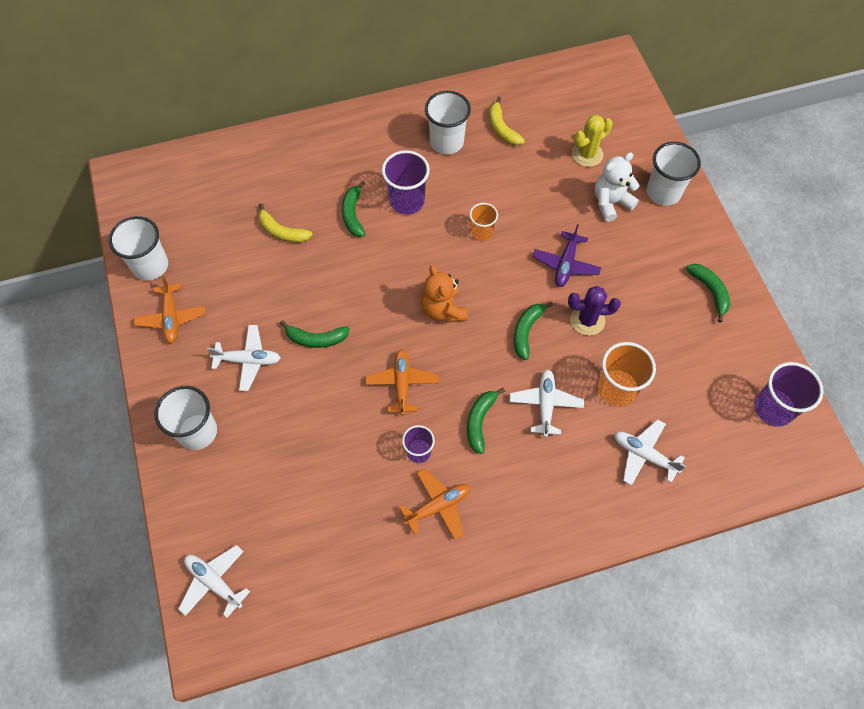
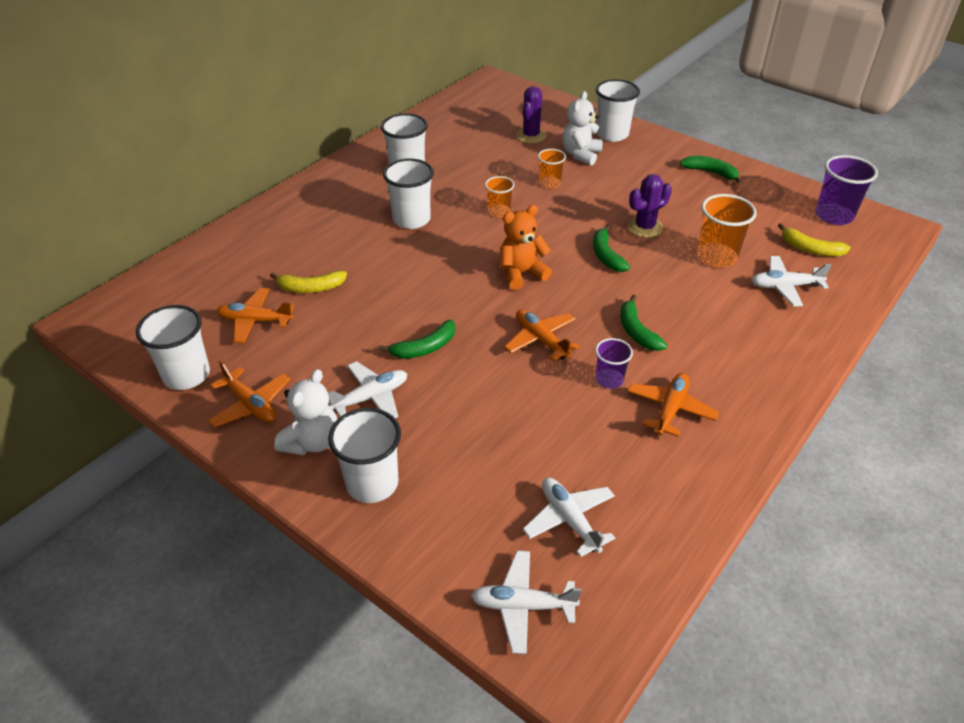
camera: 35 degrees left, 20 degrees down
green banana [342,181,366,237] -> none
purple cup [382,150,430,214] -> white cup [383,158,434,229]
orange teddy bear [421,266,468,323] -> orange teddy bear turned 120 degrees clockwise [500,205,552,290]
yellow banana [489,97,525,146] -> yellow banana moved to [778,223,851,256]
white plane [509,370,584,437] -> white plane moved to [523,478,615,557]
purple plane [533,224,601,287] -> none
yellow cactus [572,115,613,167] -> purple cactus [516,86,547,143]
none -> orange plane [216,288,294,343]
none -> white teddy bear [274,369,337,455]
none -> orange cup [538,149,566,189]

